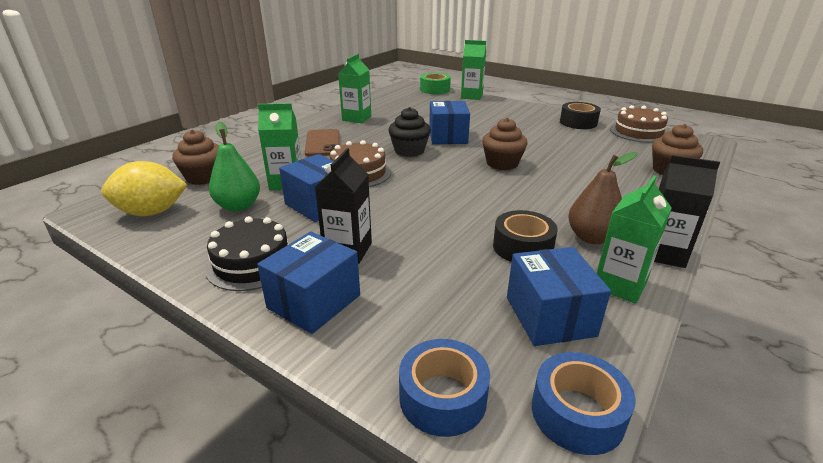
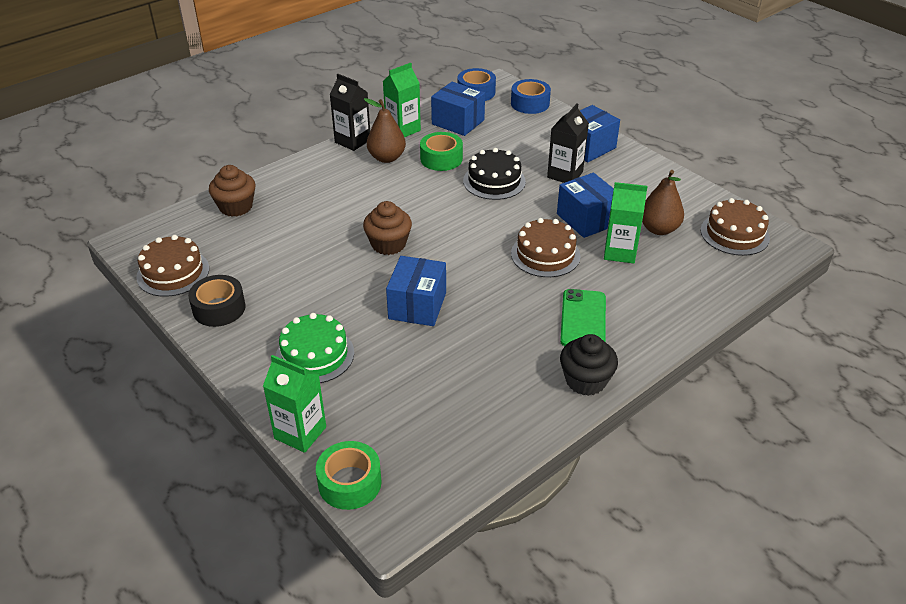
camera: 165 degrees left, 10 degrees up
yellow lemon [101,161,187,216] -> brown cake [701,198,770,256]
brown cupcake [172,129,219,185] -> none
black cake [205,216,289,291] -> black cake moved to [463,148,526,200]
green pear [209,121,260,212] -> brown pear [642,170,684,235]
brown phone [305,129,340,156] -> green phone [560,289,606,346]
green carton [338,54,371,123] -> none
black cupcake [388,107,431,157] -> black cupcake moved to [560,334,618,396]
black tape [493,210,558,262] -> green tape [420,132,463,171]
blue box [507,247,611,346] -> blue box turned 60 degrees counterclockwise [431,82,485,136]
none -> green cake [276,313,354,383]

